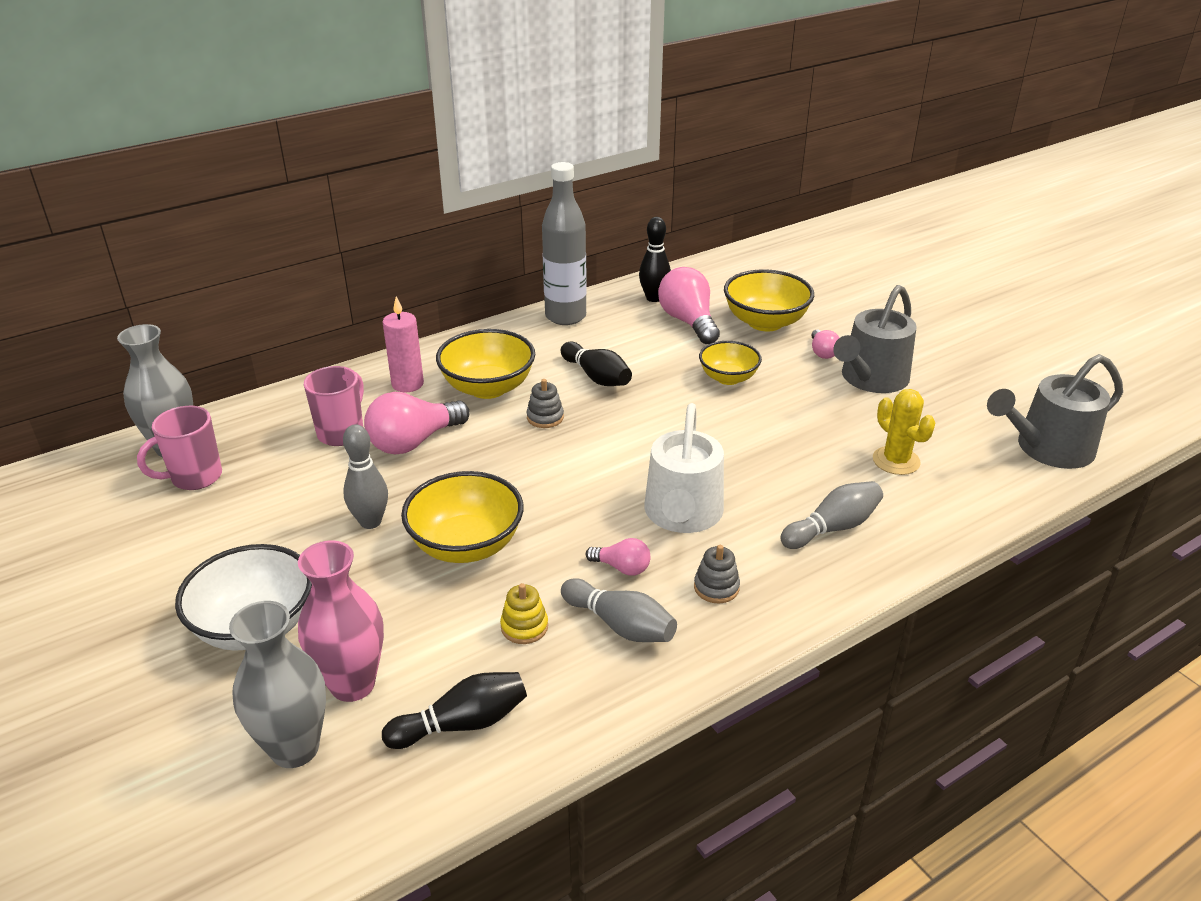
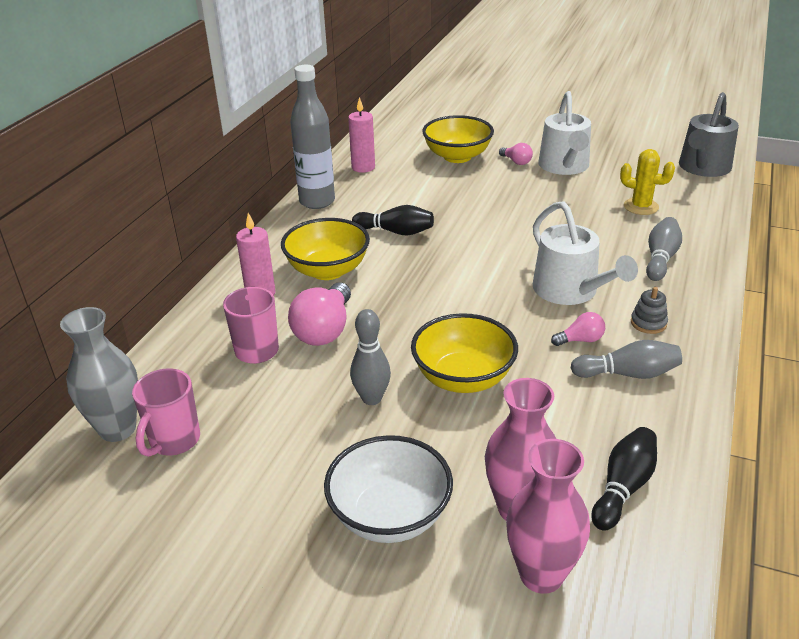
camera: 35 degrees left, 0 degrees up
grey vase [229,601,326,768] -> pink vase [506,439,590,594]
yellow stacking toy [500,583,548,644] -> none
grey stacking toy [527,379,564,428] -> none
black bowling pin [639,217,671,302] -> pink candle [348,97,375,173]
pink light bulb [658,267,720,344] -> none
yellow bowl [699,341,762,385] -> none
grey watering can [833,285,917,393] -> white watering can [538,91,591,175]

